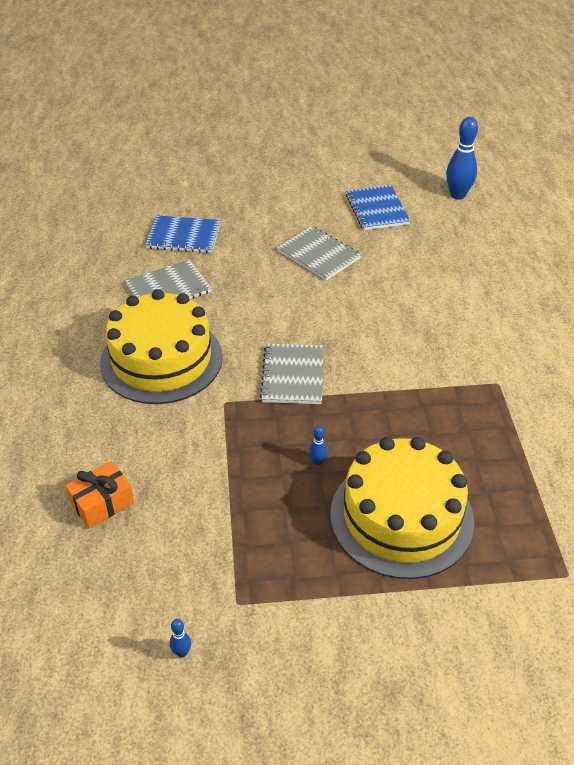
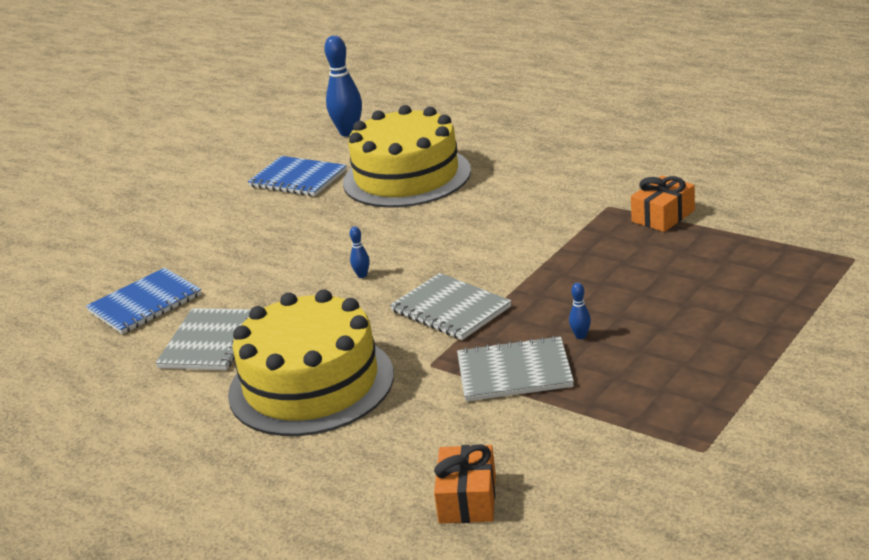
camera: 45 degrees left, 15 degrees down
blue bowling pin [170,619,191,658] -> blue bowling pin moved to [350,226,370,278]
grey notebook [277,226,361,280] -> grey notebook moved to [457,336,574,401]
yellow cake [330,437,475,579] -> yellow cake moved to [343,105,471,208]
none -> orange gift [631,176,695,232]

